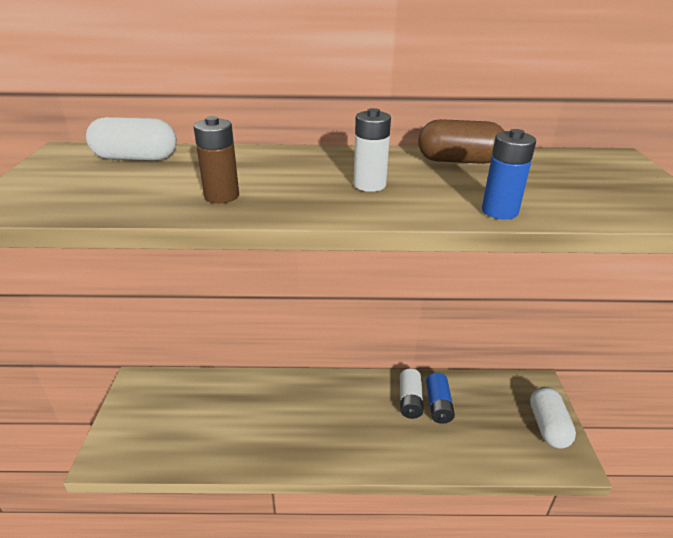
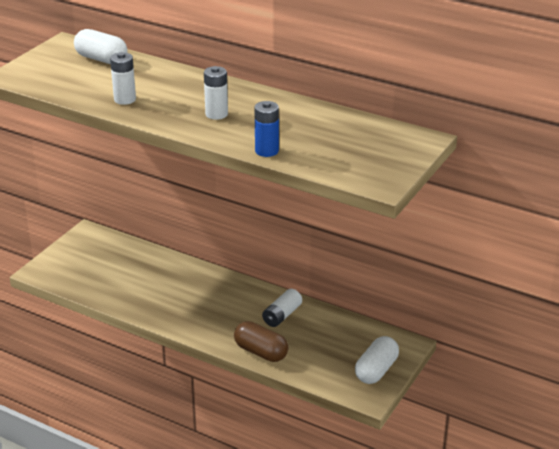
camera: 30 degrees right, 0 degrees up
brown battery [194,116,239,203] -> white battery [110,52,136,105]
brown capsule [418,119,504,164] -> brown capsule moved to [234,321,288,362]
blue battery [426,373,455,424] -> none

